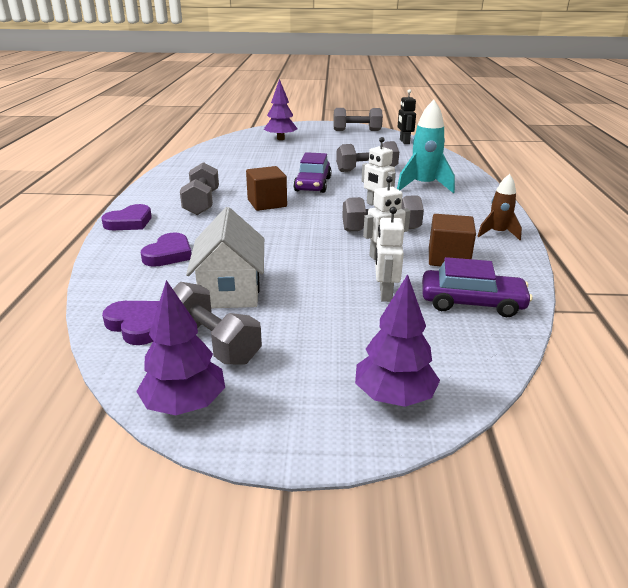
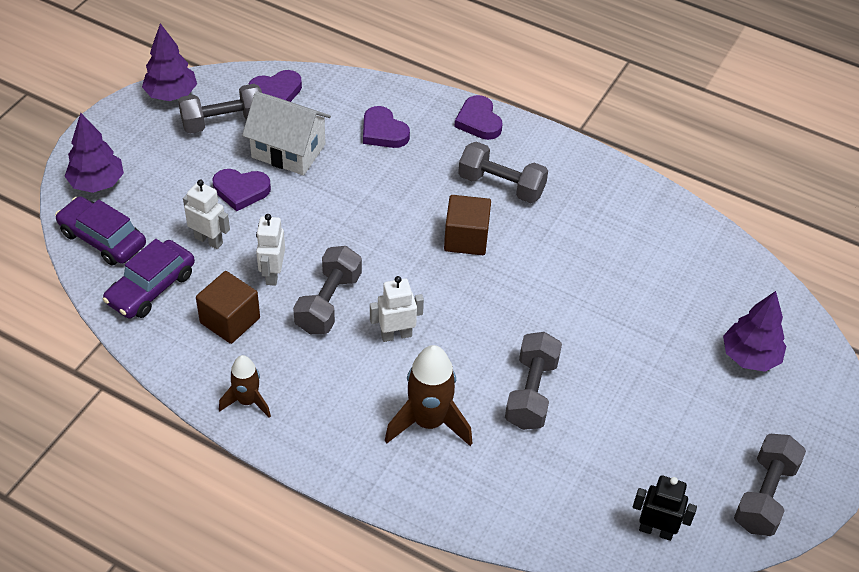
camera: 115 degrees right, 20 degrees up
purple car [293,152,332,193] -> purple car moved to [55,196,146,265]
turquoise rocket [397,100,455,193] -> brown rocket [385,345,472,446]
none -> purple heart [213,169,271,212]

